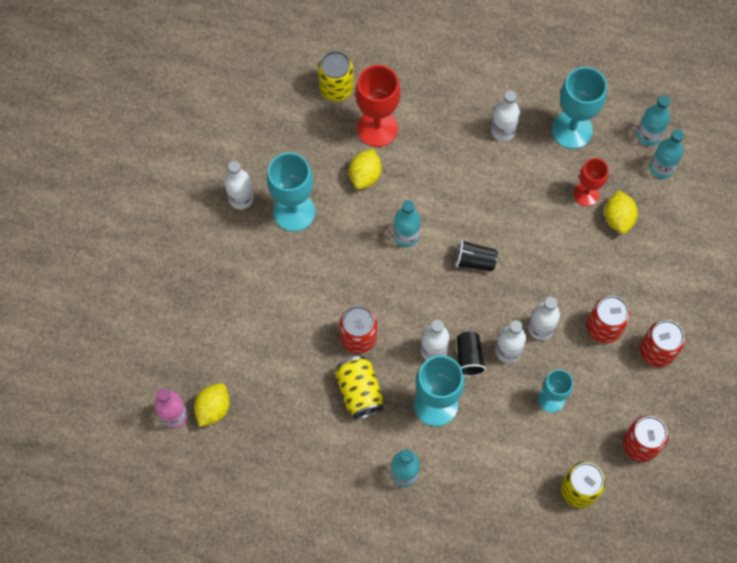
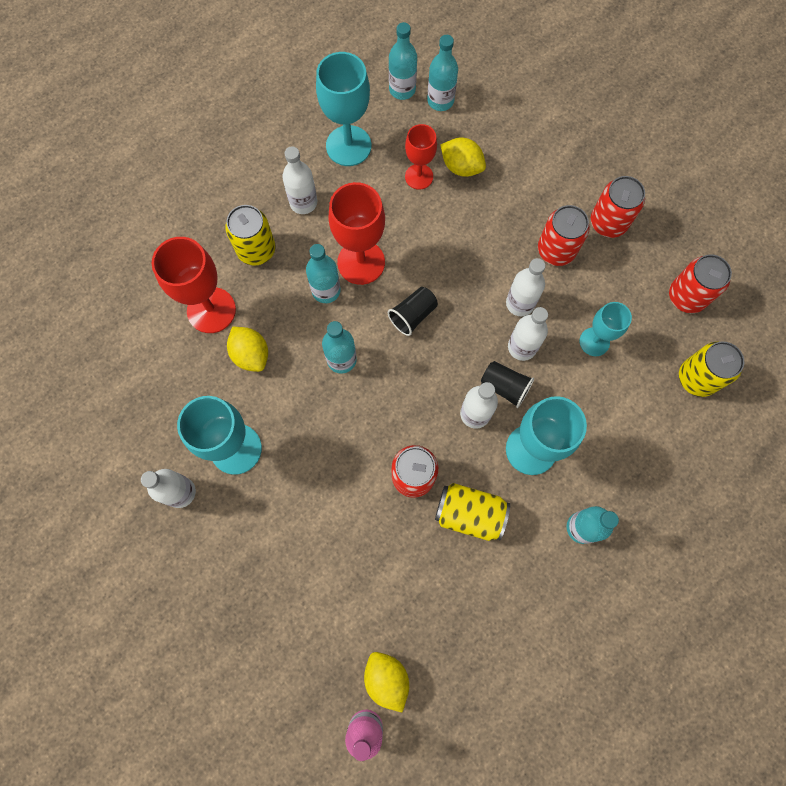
camera: 55 degrees left, 5 degrees up
yellow can [318,51,354,101] -> yellow can moved to [225,205,275,266]
none -> turquoise bottle [306,244,341,303]
none -> red goblet [328,182,385,285]

